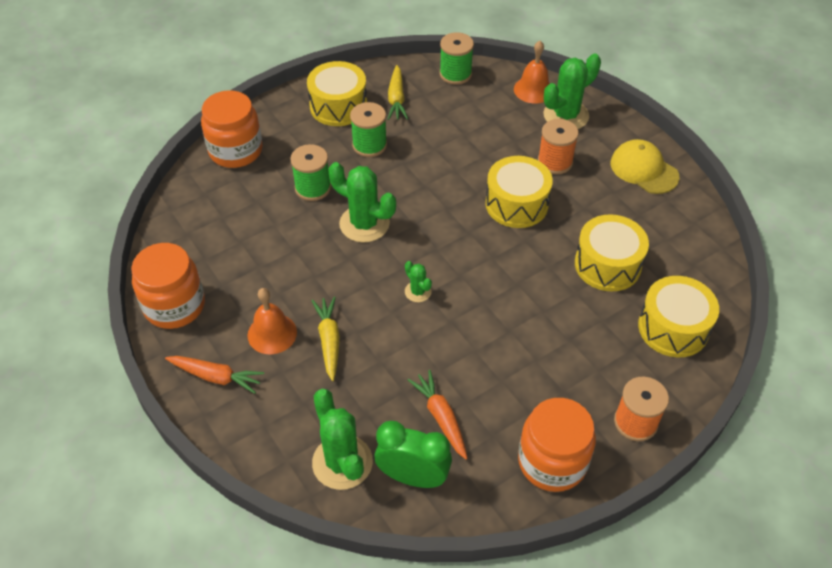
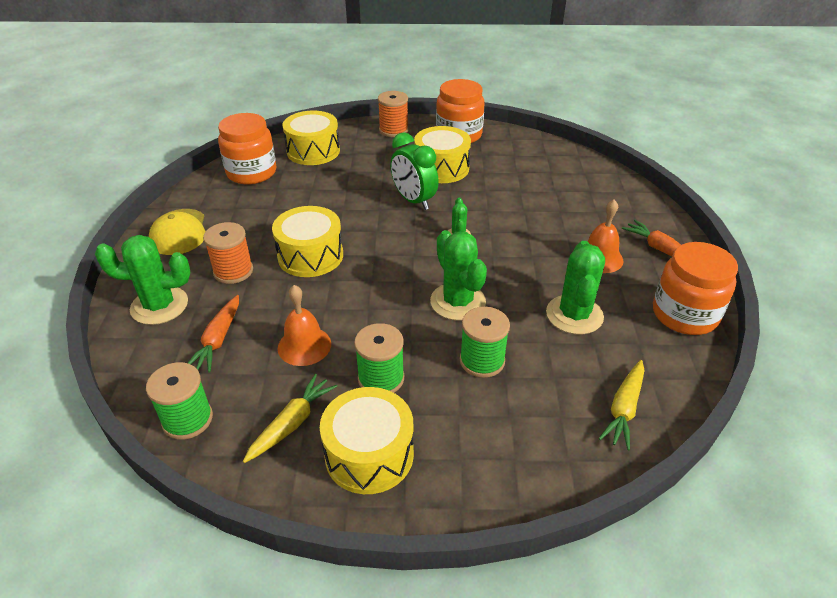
camera: 145 degrees left, 10 degrees down
orange jar [201,90,263,168] -> orange jar moved to [218,113,276,184]
yellow carrot [311,297,340,381] -> yellow carrot moved to [599,360,644,450]
green cactus [312,389,373,490] -> green cactus moved to [546,241,605,335]
green clock [374,421,452,488] -> green clock moved to [390,132,439,210]
orange carrot [408,370,468,460] -> orange carrot moved to [188,295,239,372]
orange bell [514,41,550,103] -> orange bell moved to [278,285,331,366]
yellow drum [575,214,649,292] -> yellow drum moved to [414,126,471,183]

